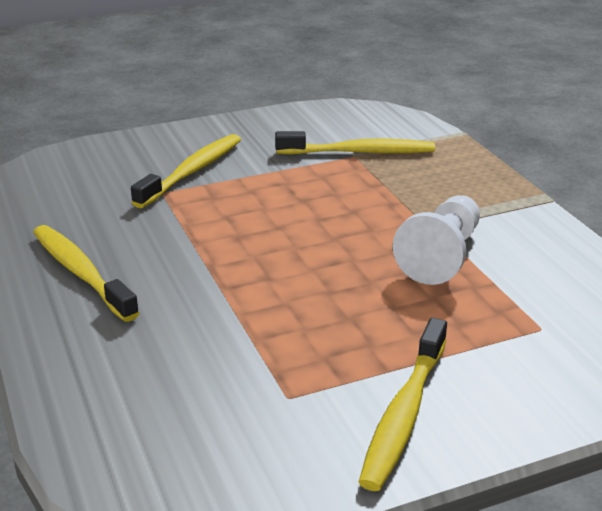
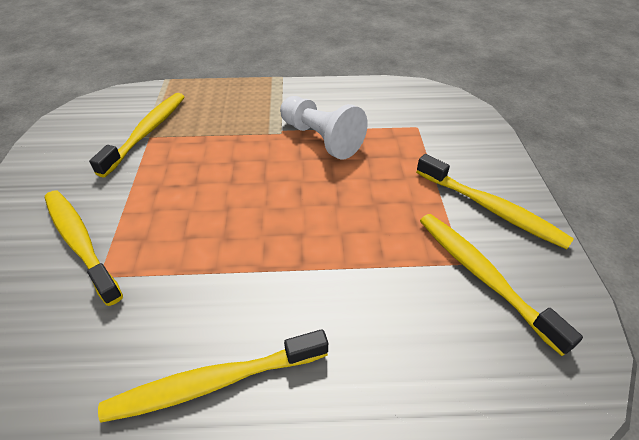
camera: 70 degrees left, 15 degrees up
none -> yellow toothbrush [420,214,583,356]

